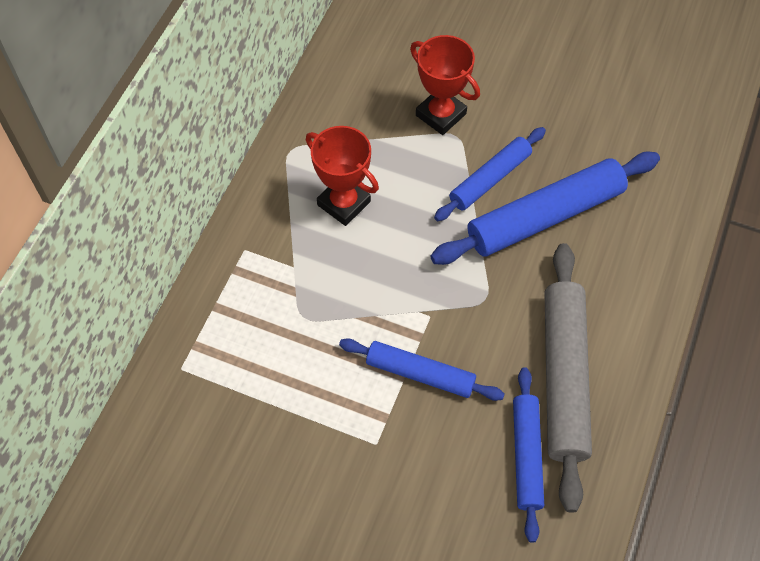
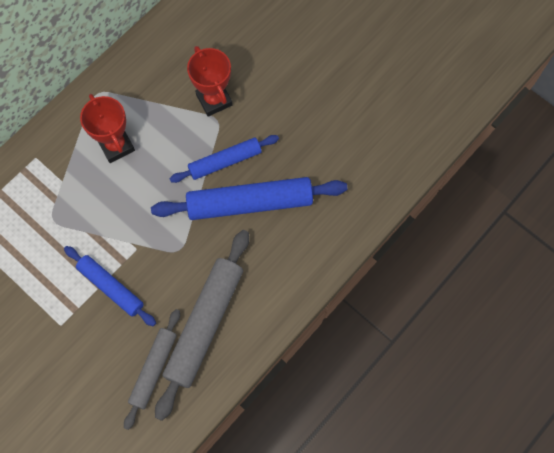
camera: 20 degrees right, 10 degrees up
blue rolling pin [513,367,544,543] -> grey rolling pin [124,309,180,430]

